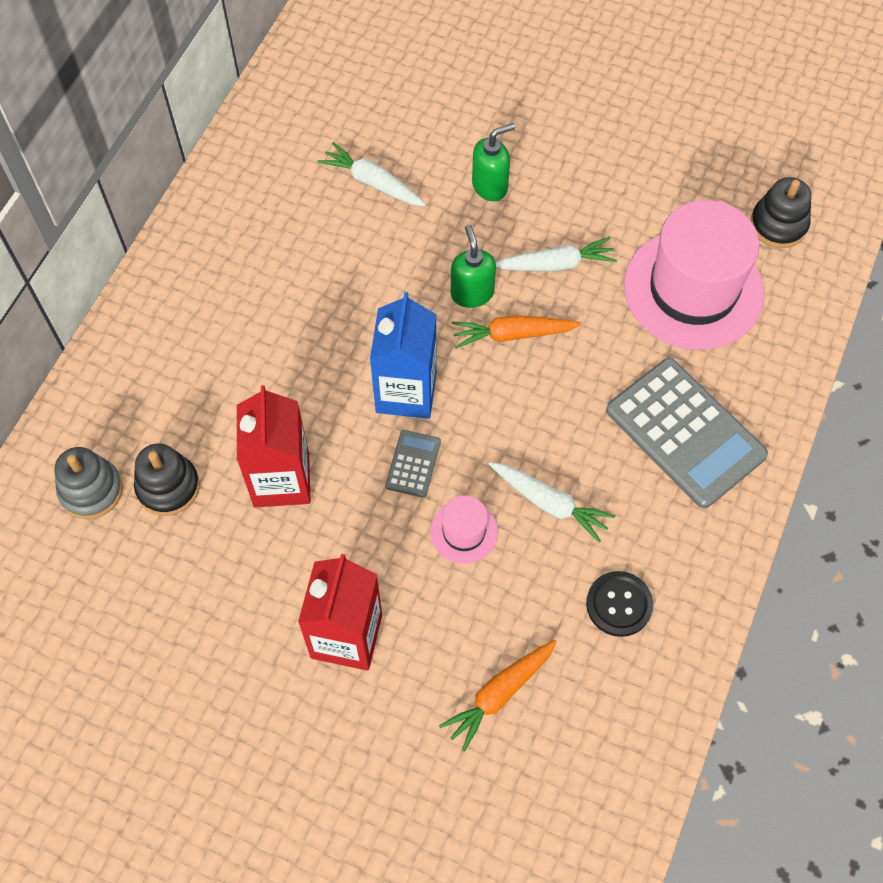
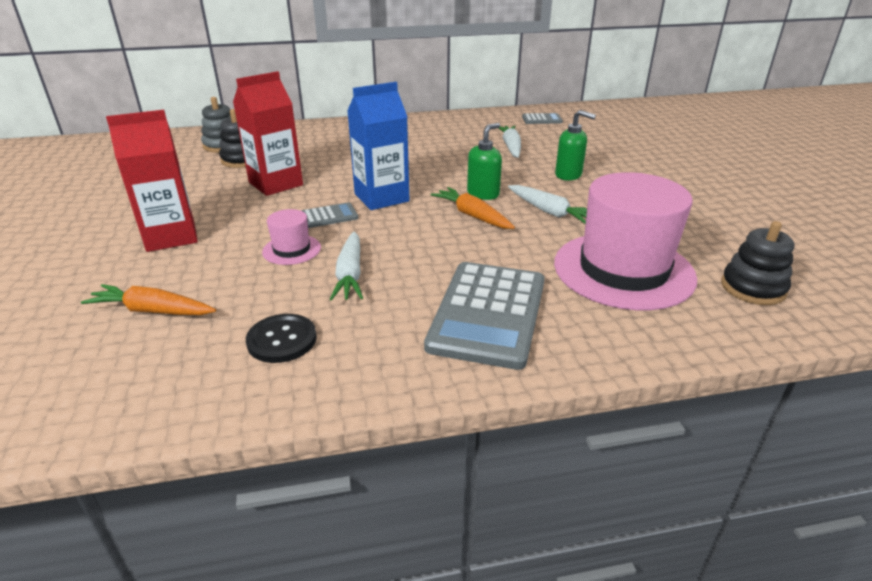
camera: 55 degrees right, 30 degrees down
none -> grey calculator [522,113,563,124]

